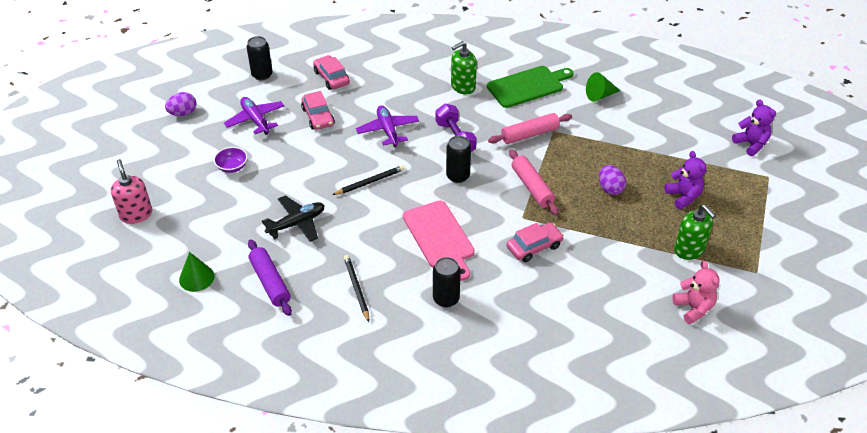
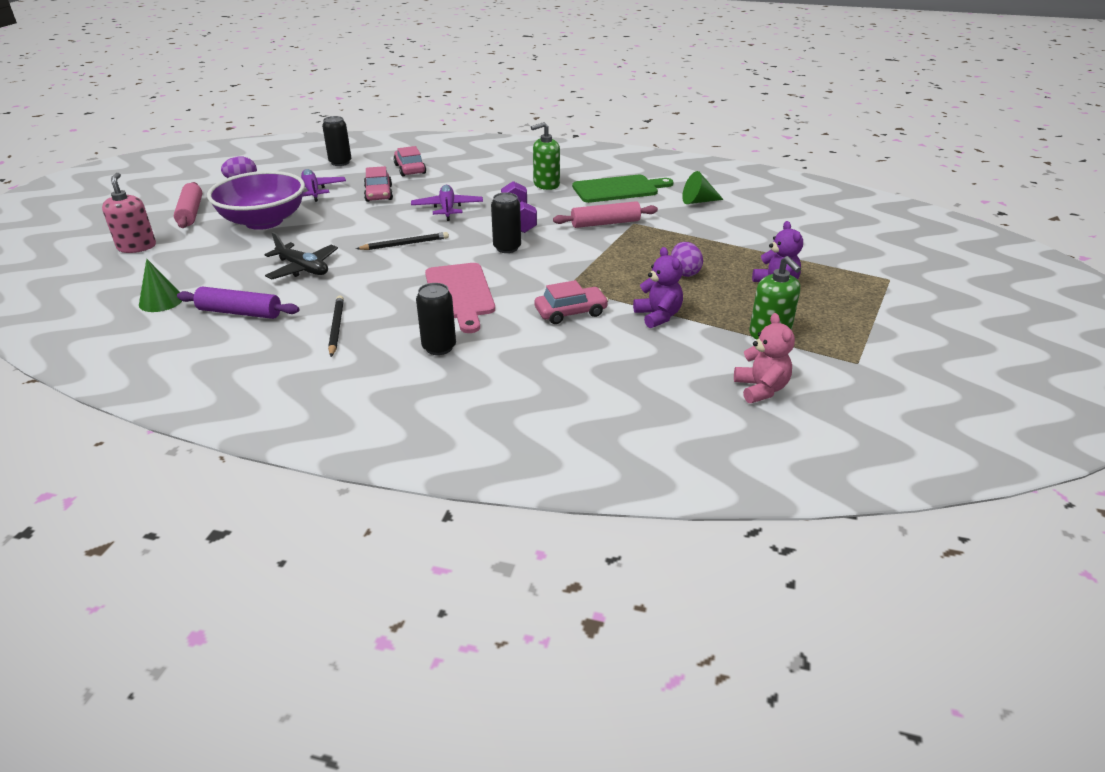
camera: 10 degrees right, 10 degrees down
purple bowl [214,147,248,173] -> purple bowl [207,171,305,230], size x2.45
purple rolling pin [248,239,292,316] -> purple rolling pin turned 60 degrees counterclockwise [177,287,299,319]
black plane [262,195,324,242] -> black plane turned 60 degrees clockwise [264,232,338,279]
pink rolling pin [509,149,558,215] -> pink rolling pin moved to [174,182,202,228]
purple teddy bear [732,99,776,156] -> purple teddy bear moved to [633,247,683,328]

